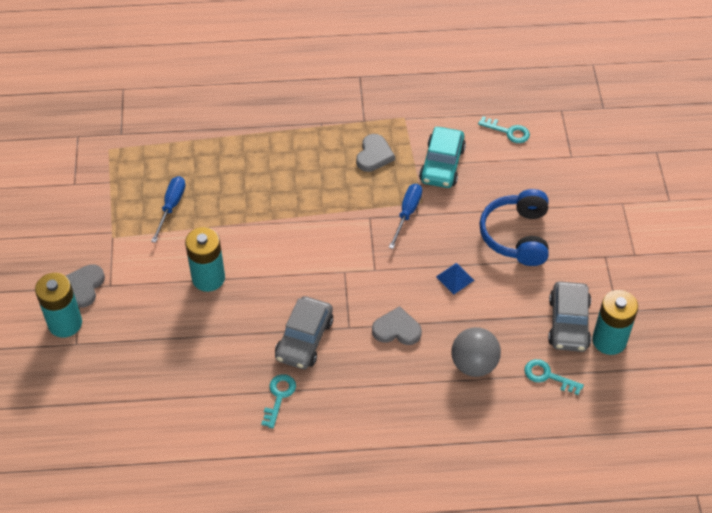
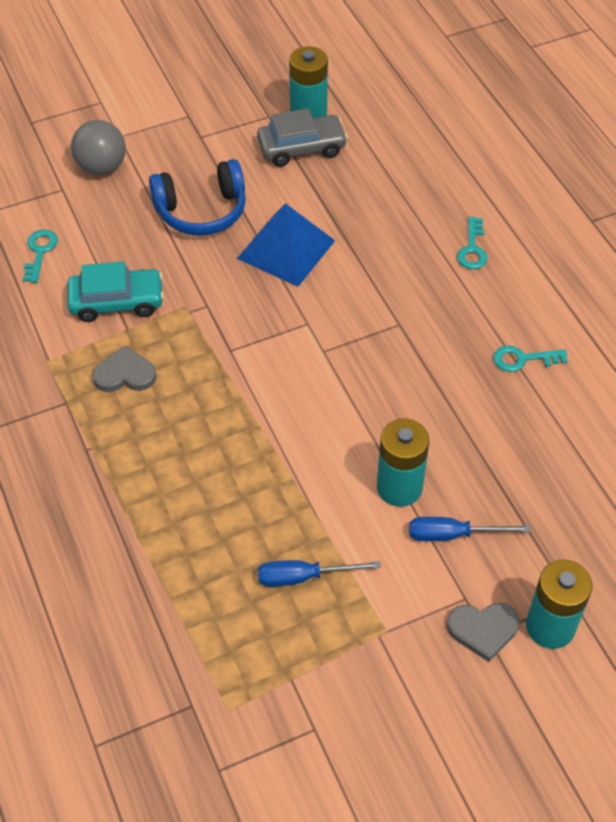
camera: 110 degrees left, 0 degrees up
grey car [275,296,333,369] -> none
grey heart [372,306,422,345] -> none
blue screwdriver [389,184,422,249] -> blue screwdriver moved to [409,517,530,541]
blue pyramid [436,263,474,294] -> blue pyramid [237,203,335,287], size x2.15
grey ball [451,327,501,377] -> grey ball moved to [71,120,126,175]
turquoise key [524,359,584,395] -> turquoise key moved to [457,217,488,269]

